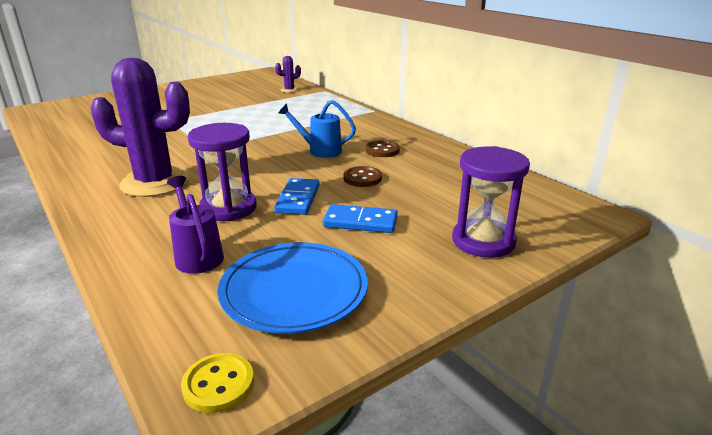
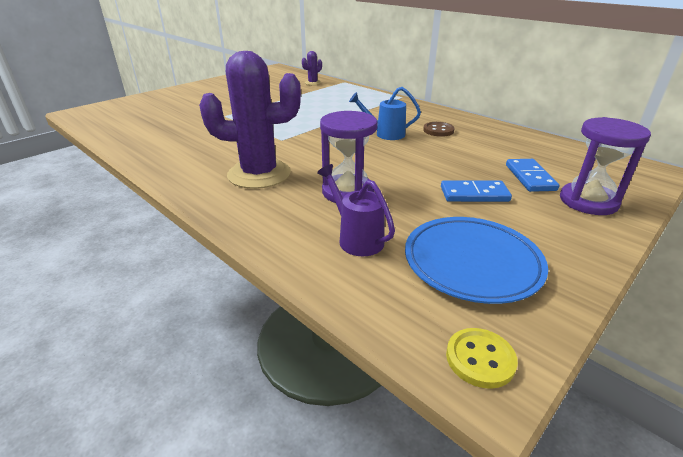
camera: 10 degrees left, 5 degrees up
blue domino [274,178,320,215] -> blue domino moved to [506,159,559,192]
brown button [343,166,382,187] -> none

